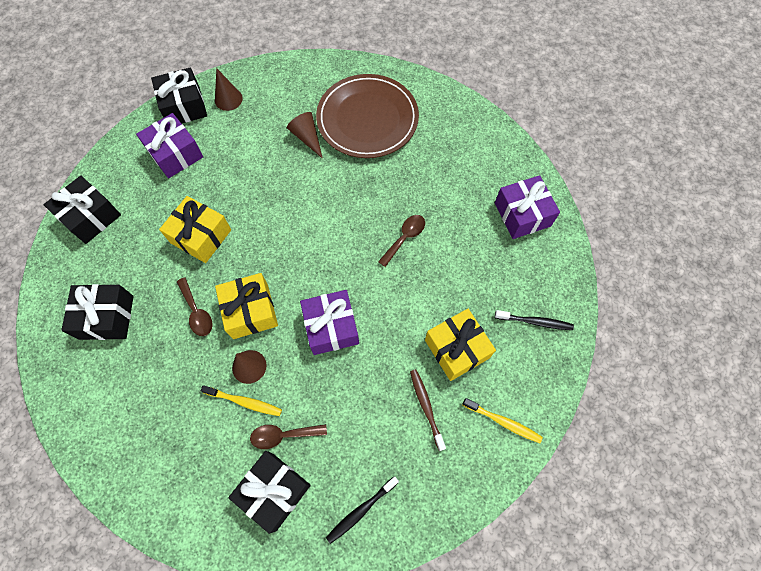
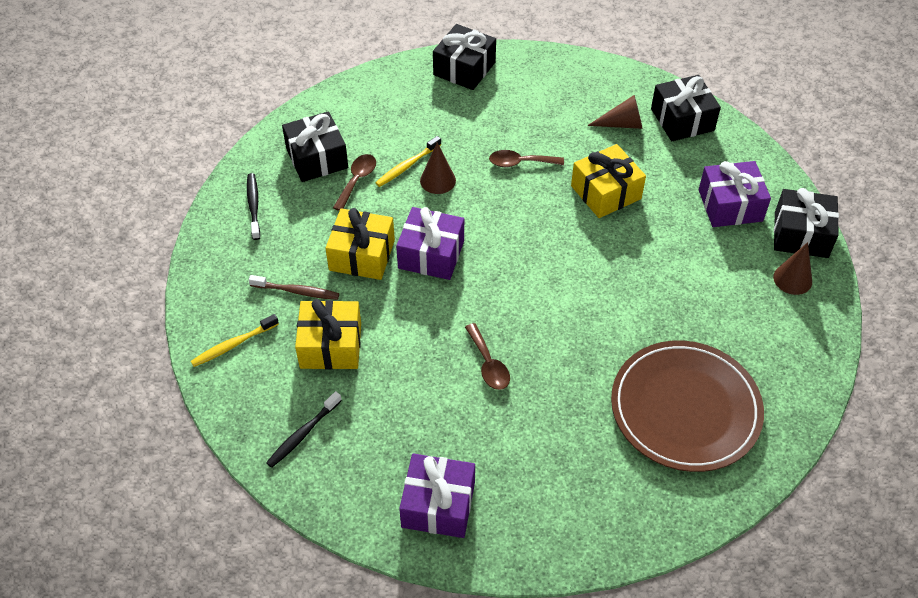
camera: 120 degrees right, 15 degrees down
black gift [61,284,134,340] -> black gift moved to [433,24,496,90]
yellow gift [215,273,278,339] -> yellow gift moved to [325,208,395,280]
brown cone [287,112,323,159] -> brown cone moved to [587,95,643,129]

